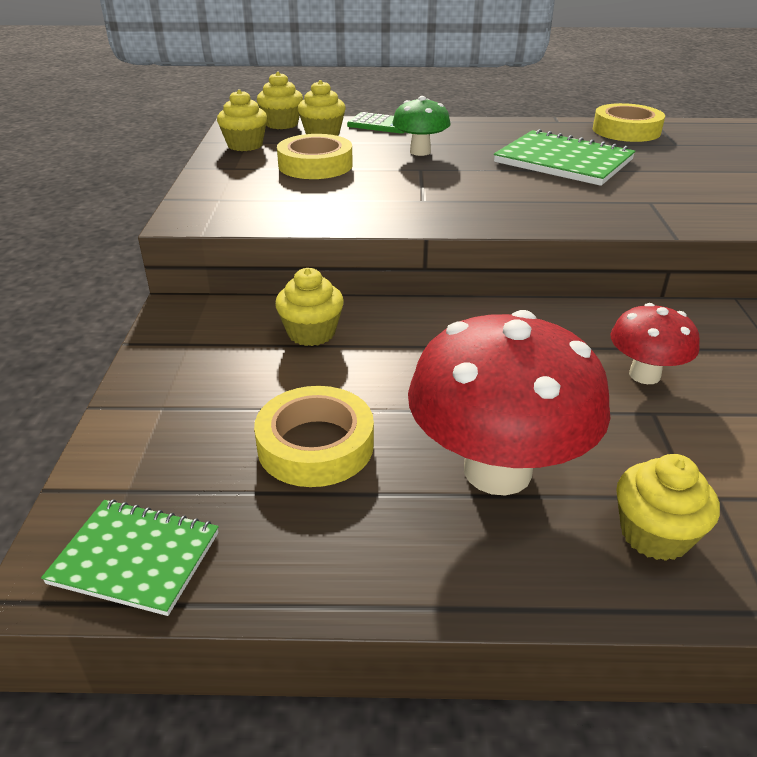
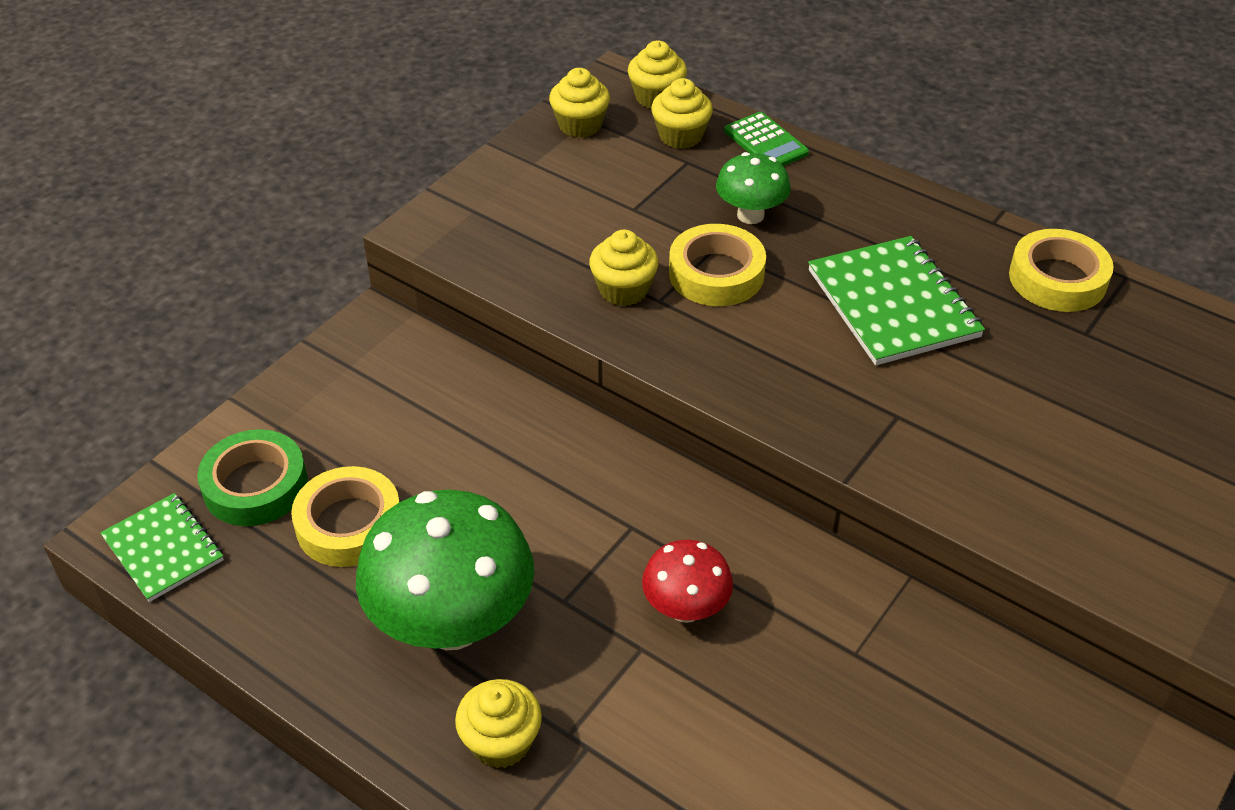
camera: 35 degrees right, 10 degrees up
yellow cupcake [275,268,344,346] -> yellow cupcake moved to [589,230,659,306]
yellow tape [277,134,353,179] -> yellow tape moved to [669,224,766,306]
red mushroom [408,310,611,496] -> green mushroom [356,490,534,650]
none -> green tape [197,429,308,526]

